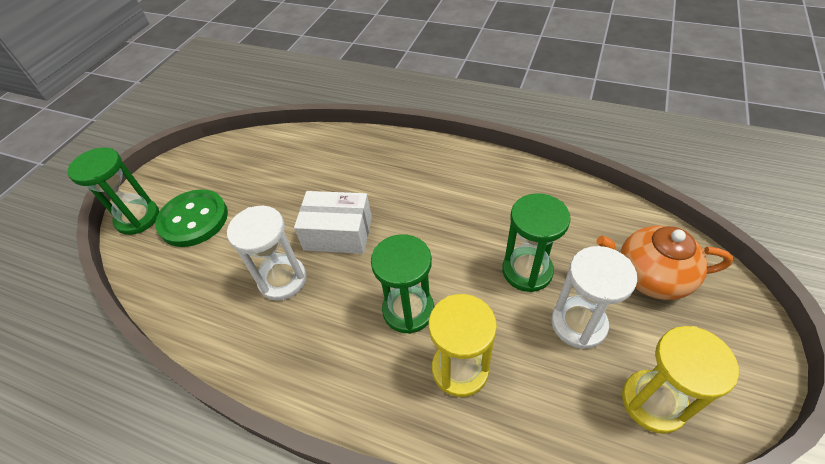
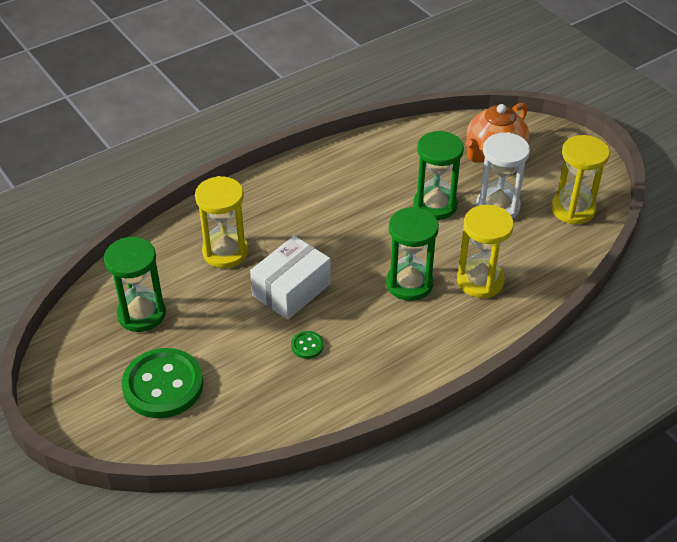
camera: 60 degrees left, 5 degrees down
green hourglass [68,147,159,235] -> green hourglass moved to [104,237,166,332]
white hourglass [227,206,307,301] -> green button [291,331,324,359]
none -> yellow hourglass [195,176,249,268]

